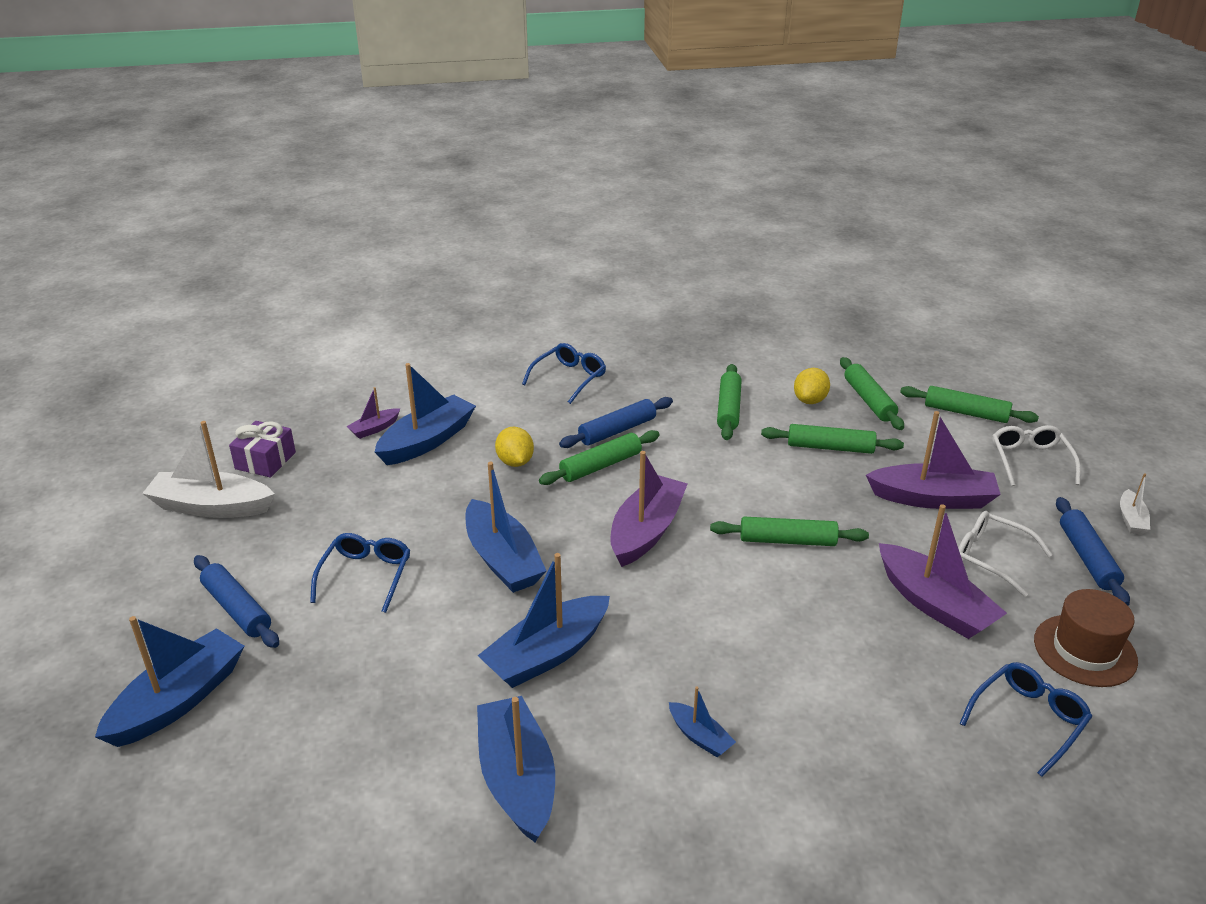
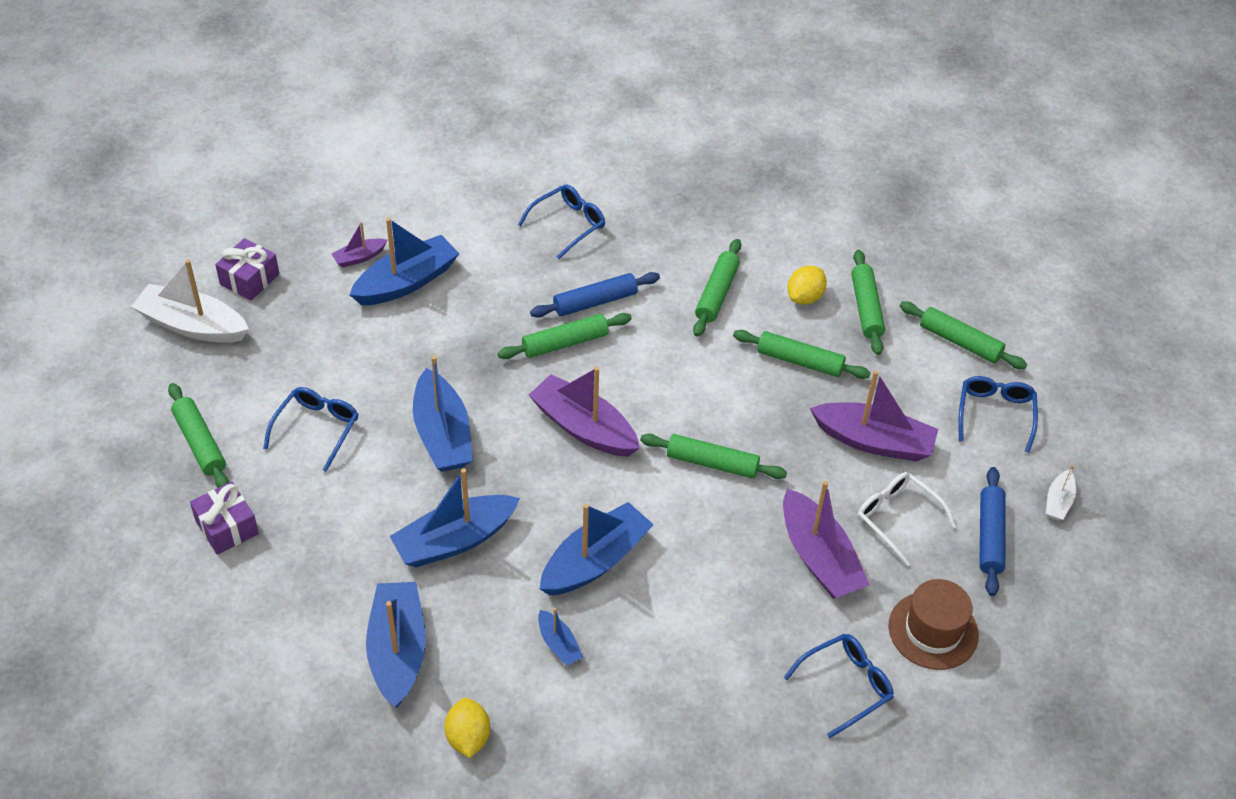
camera: 10 degrees right, 15 degrees up
blue boat [95,616,244,747] -> blue boat moved to [540,502,654,596]
blue rolling pin [194,555,279,648] -> green rolling pin [168,383,229,488]
yellow lemon [495,427,534,467] -> yellow lemon moved to [444,698,490,758]
purple boat [610,451,687,567] -> purple boat turned 90 degrees counterclockwise [529,367,640,457]
white glasses [992,425,1081,486] -> blue glasses [958,376,1038,453]
none -> purple gift [190,482,259,555]

